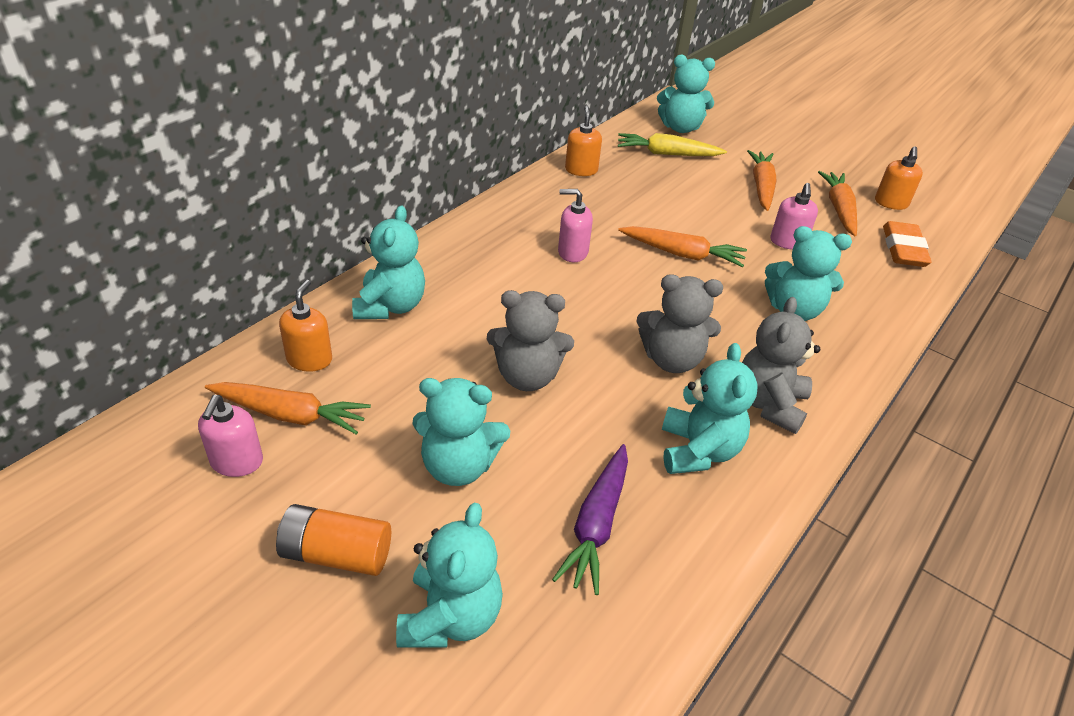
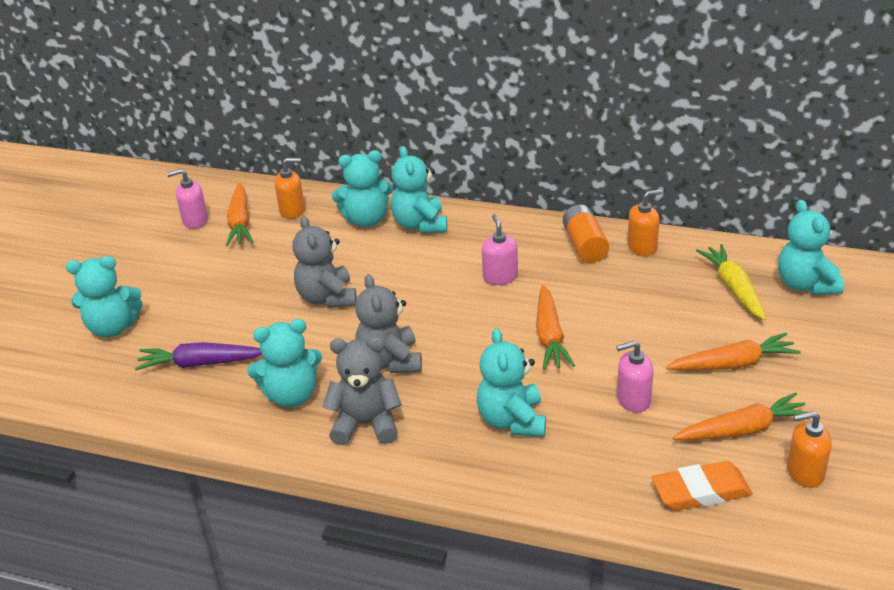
camera: 75 degrees right, 5 degrees down
orange battery [276,504,391,576] -> orange battery moved to [563,205,609,263]
turquoise teddy bear [412,378,510,486] -> turquoise teddy bear moved to [391,146,447,233]

